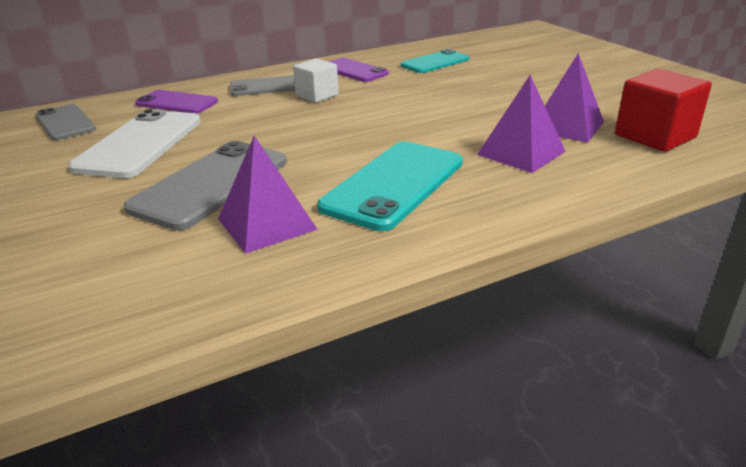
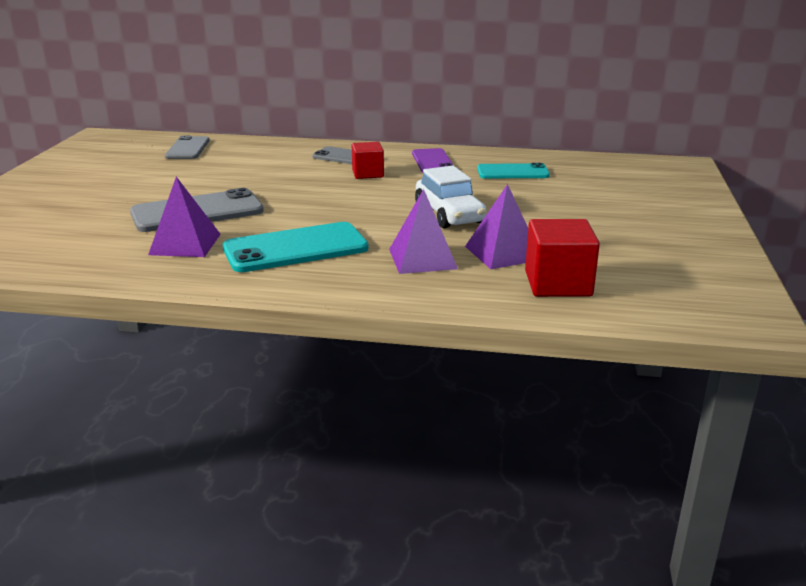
camera: 35 degrees right, 5 degrees down
white phone [68,109,201,178] -> none
purple phone [135,90,218,114] -> none
white cube [293,59,339,103] -> red cube [352,142,384,179]
none -> white car [415,166,486,229]

